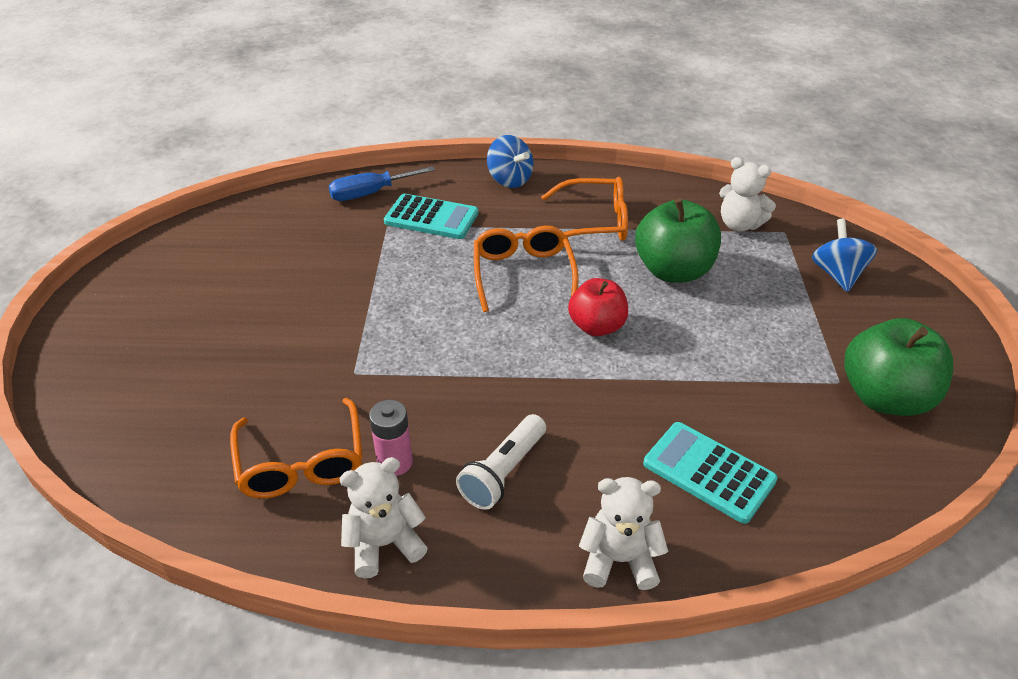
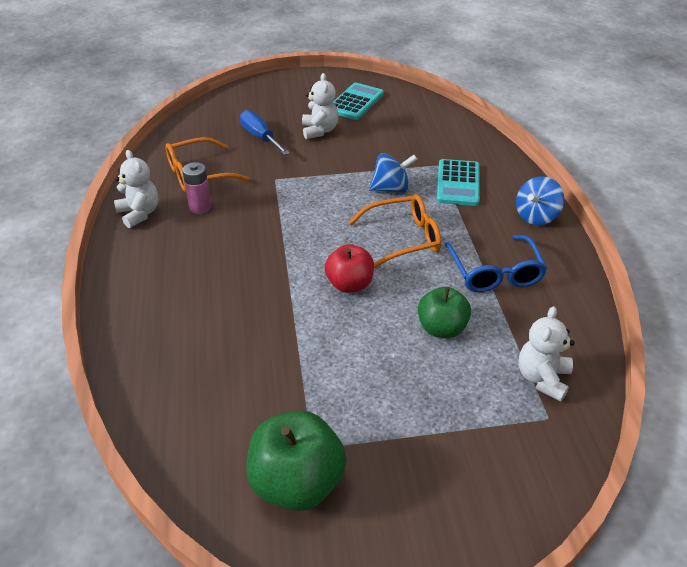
camera: 80 degrees right, 0 degrees up
blue screwdriver [329,166,435,201] -> blue screwdriver moved to [240,110,290,155]
white flashlight [456,414,546,510] -> none
orange glasses [541,177,628,241] -> blue glasses [445,235,547,292]
white teddy bear [579,477,668,590] -> white teddy bear moved to [302,73,338,139]
green apple [635,198,721,283] -> green apple [418,287,471,338], size x0.66
turquoise calculator [643,422,778,524] -> turquoise calculator moved to [333,83,384,120]
blue spinning top [812,219,877,292] -> blue spinning top moved to [369,153,417,193]

